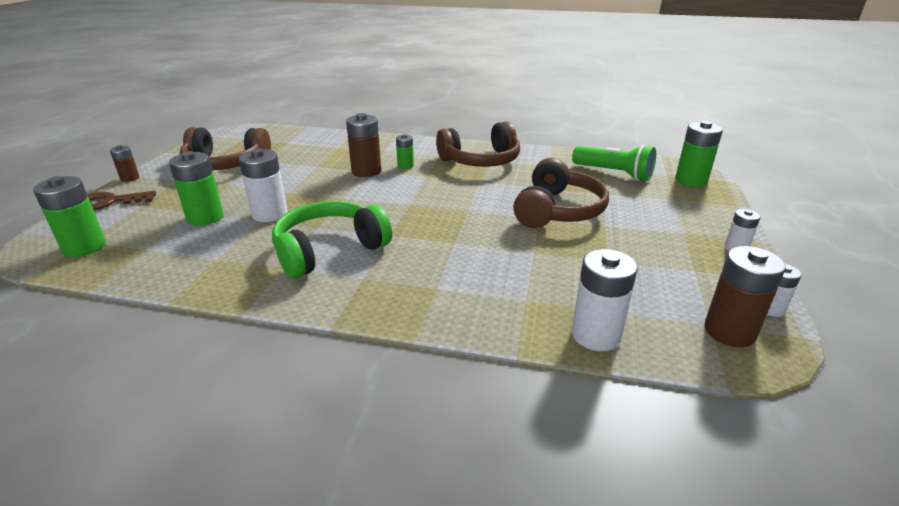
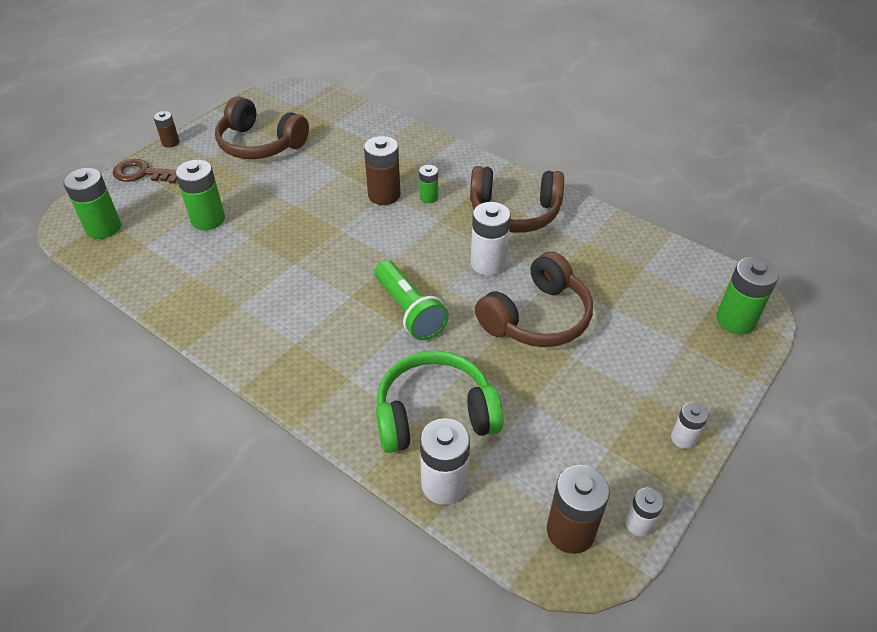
camera: 25 degrees right, 15 degrees up
white battery [239,148,287,222] -> white battery moved to [471,202,511,276]
green headphones [272,201,392,278] -> green headphones moved to [376,351,503,453]
green flashlight [572,145,656,181] -> green flashlight moved to [375,260,449,340]

